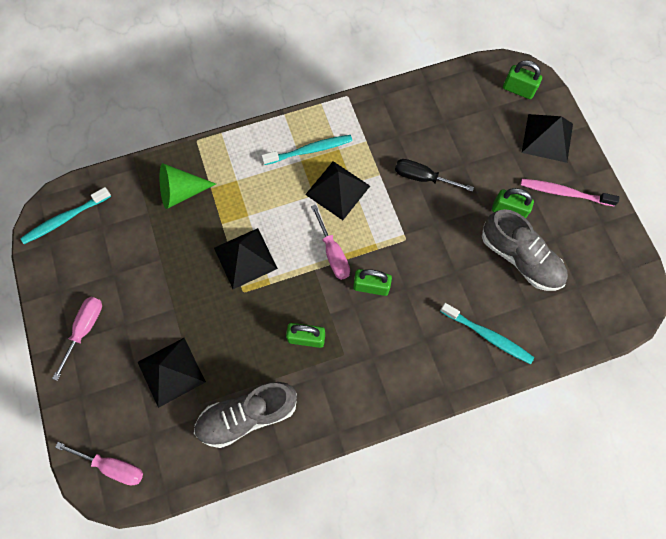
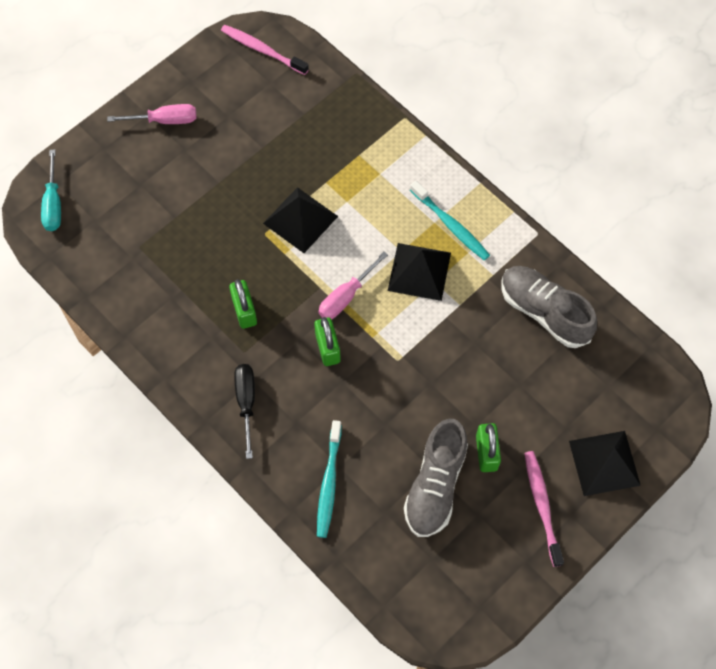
camera: 65 degrees right, 5 degrees down
turquoise toothbrush [20,187,111,244] -> pink toothbrush [221,25,309,75]
pink screwdriver [55,442,143,485] -> turquoise screwdriver [41,149,61,231]
black pyramid [138,338,206,408] -> none
green cone [160,163,216,209] -> none
grey shoe [194,382,297,448] -> grey shoe moved to [502,266,597,348]
black screwdriver [395,159,474,192] -> black screwdriver moved to [234,364,255,459]
green padlock [503,60,542,99] -> none

